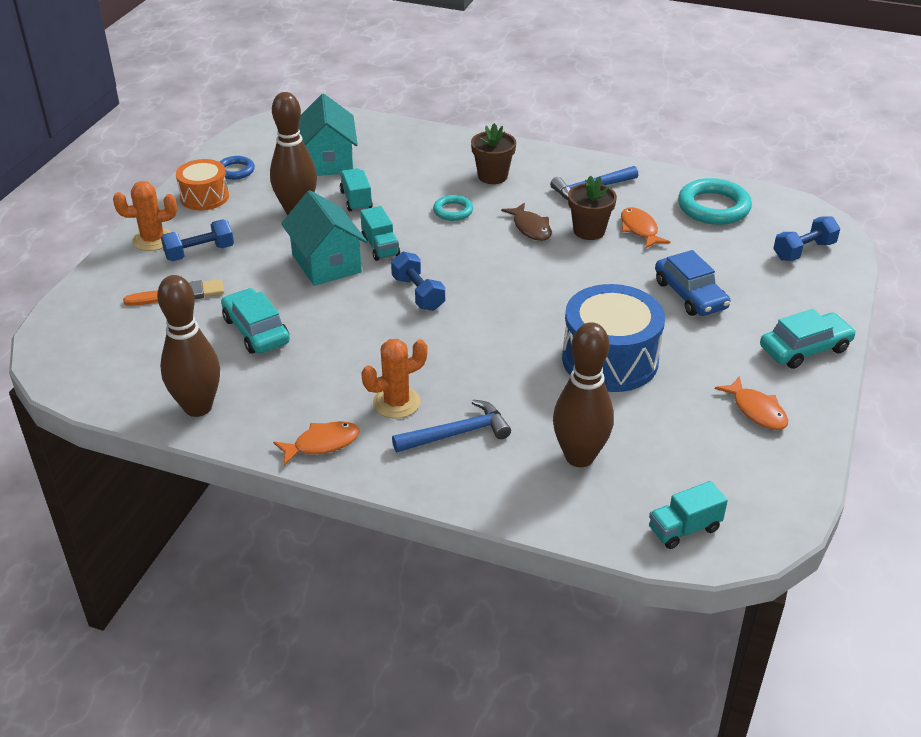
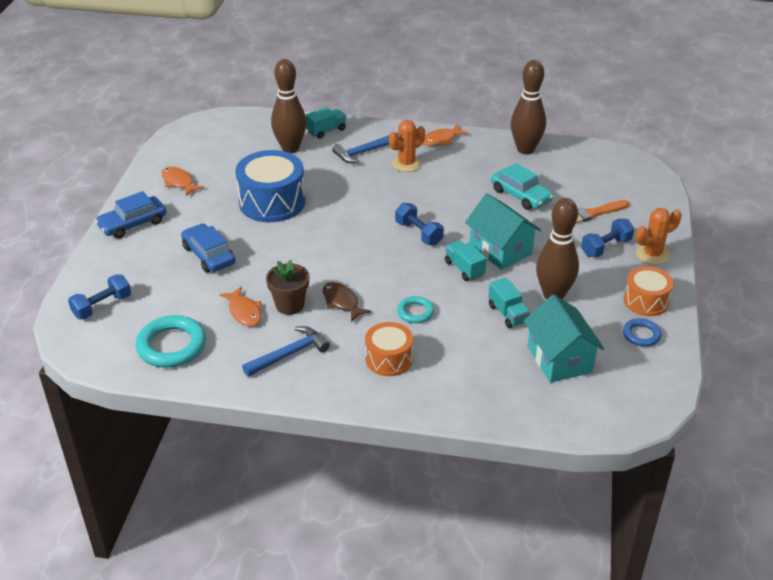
camera: 170 degrees right, 0 degrees up
brown flower pot [471,123,516,184] -> orange drum [365,322,413,376]
turquoise truck [649,481,728,549] -> turquoise truck moved to [306,107,346,139]
turquoise car [760,309,856,369] -> blue car [95,191,166,239]

